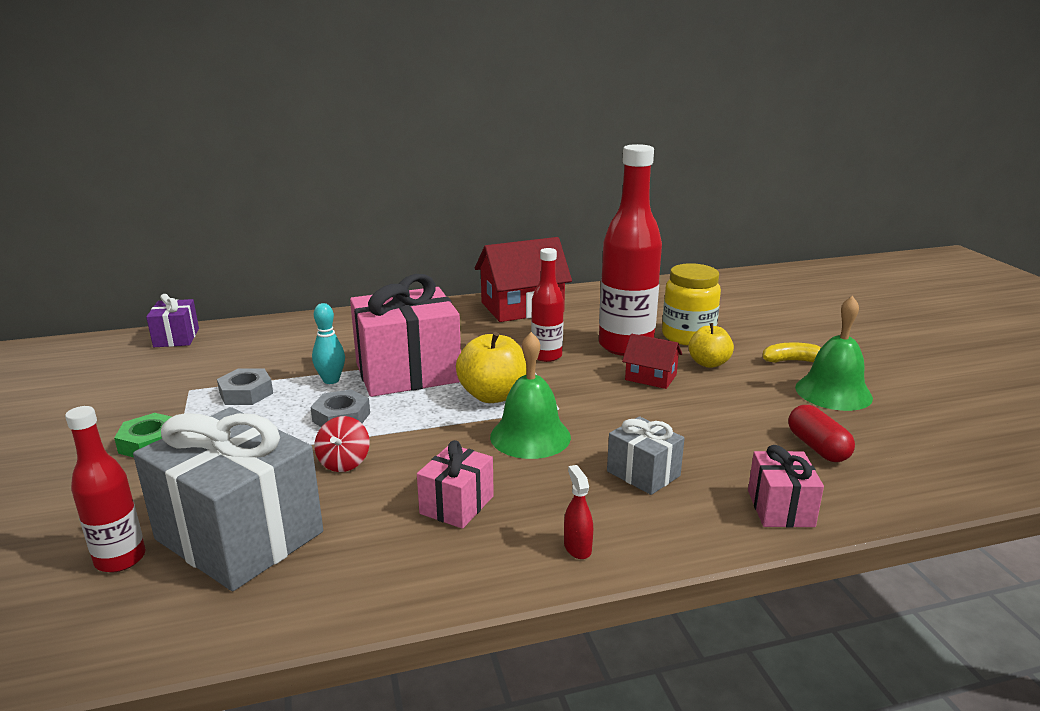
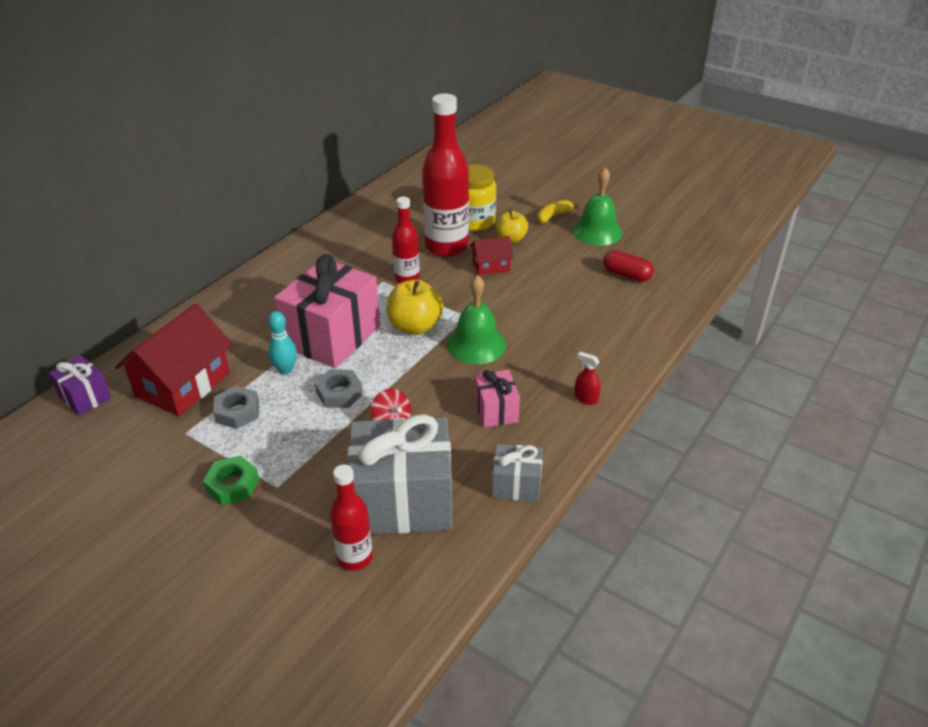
camera: 40 degrees left, 15 degrees up
red house [475,237,572,322] -> red house moved to [115,303,232,416]
grey gift [607,416,685,495] -> grey gift moved to [492,444,543,502]
pink gift [748,445,824,528] -> none

